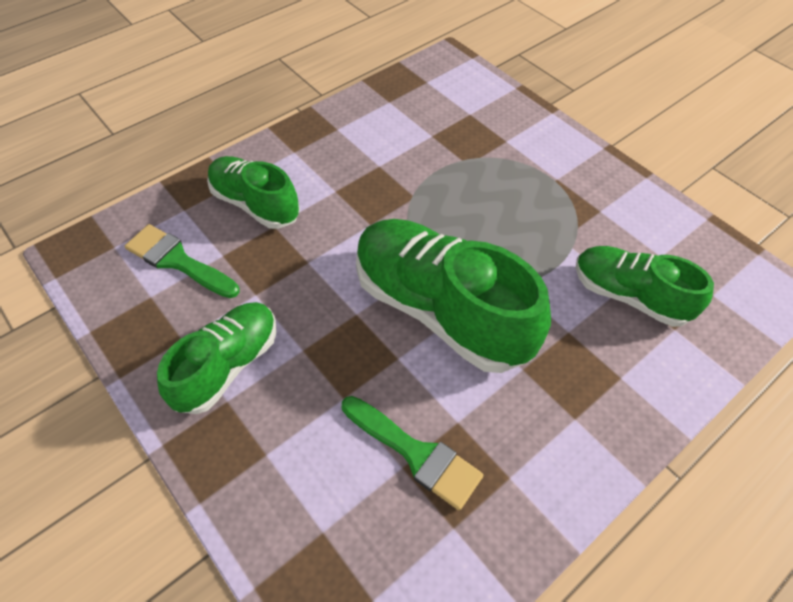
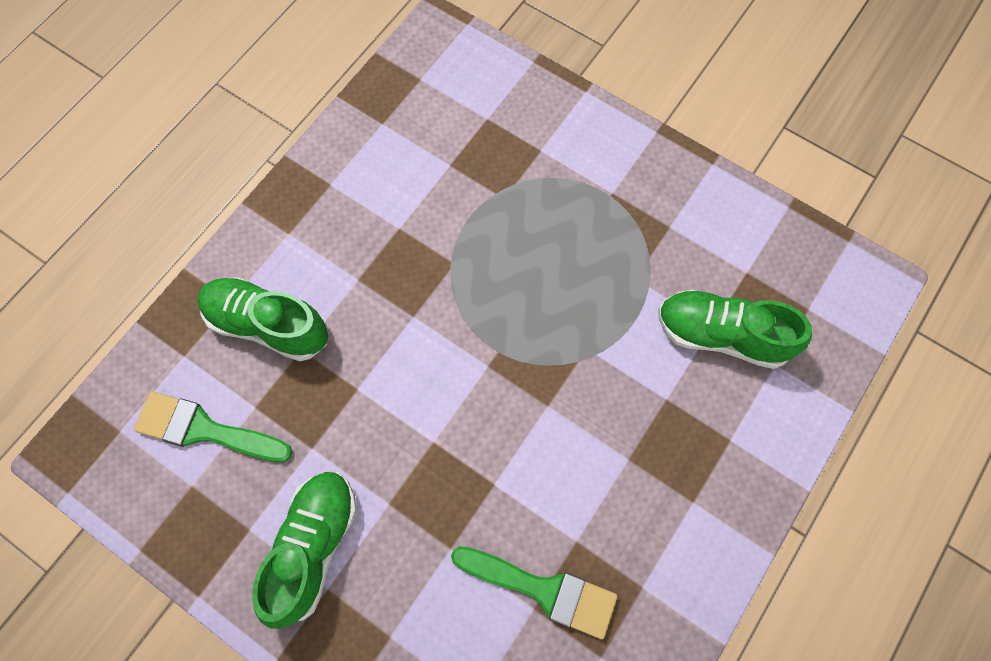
camera: 15 degrees left, 15 degrees up
green shoe [356,219,551,373] -> none

